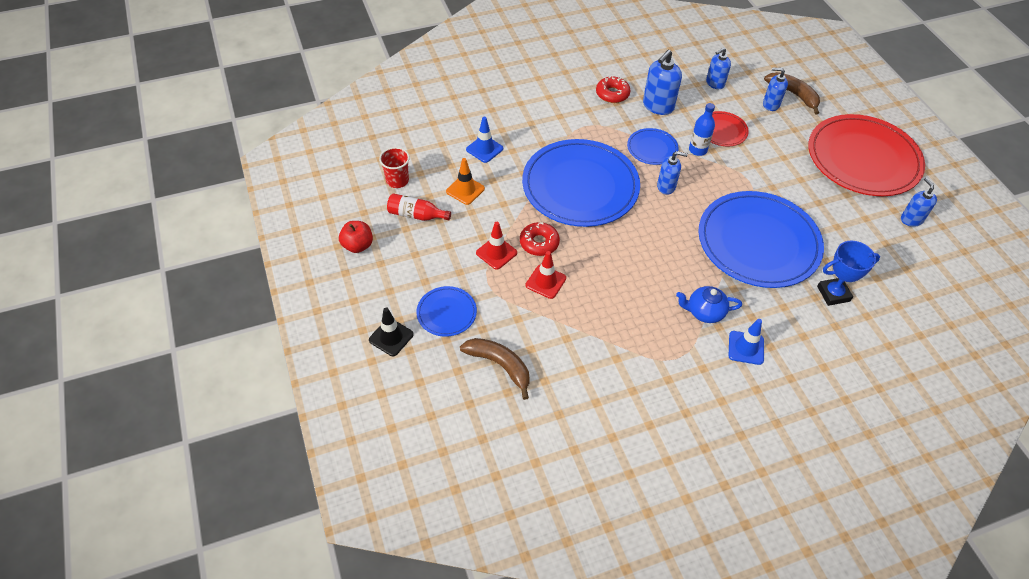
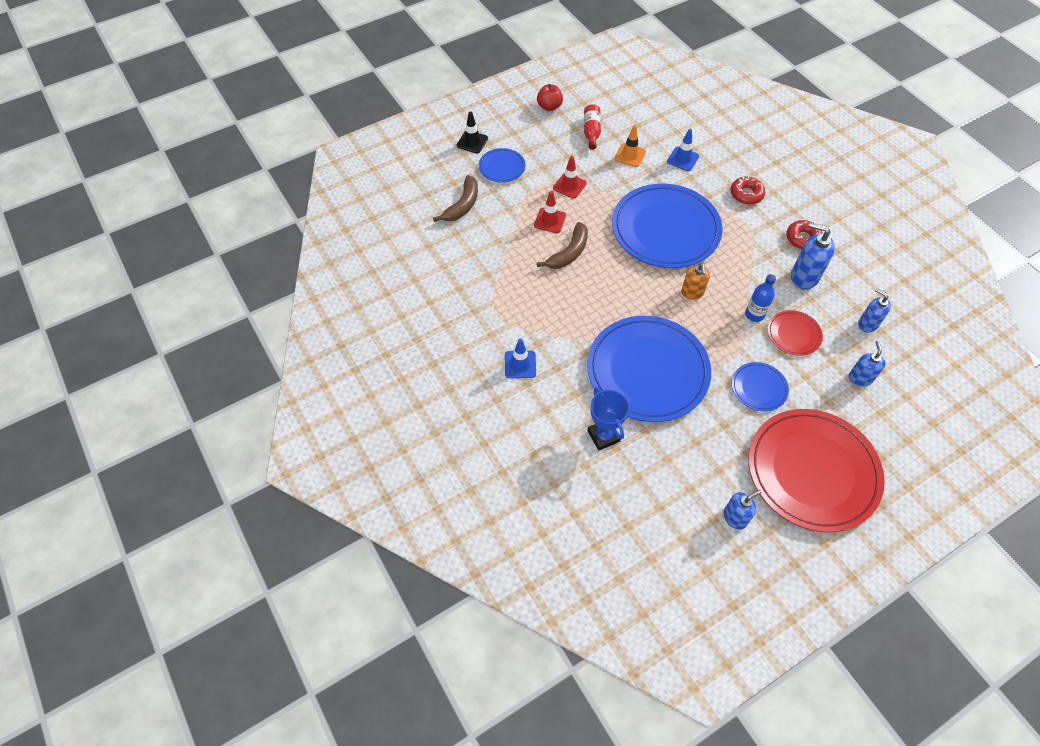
camera: 80 degrees right, 5 degrees up
red cup [379,147,410,188] -> none
red donut [520,222,560,256] -> red donut moved to [730,177,765,205]
blue plate [627,128,679,165] -> blue plate moved to [732,362,789,412]
blue soap dispenser [657,151,688,195] -> orange soap dispenser [681,263,710,300]
blue teapot [676,286,742,323] -> none
brown banana [764,72,820,115] -> brown banana moved to [537,222,588,269]

